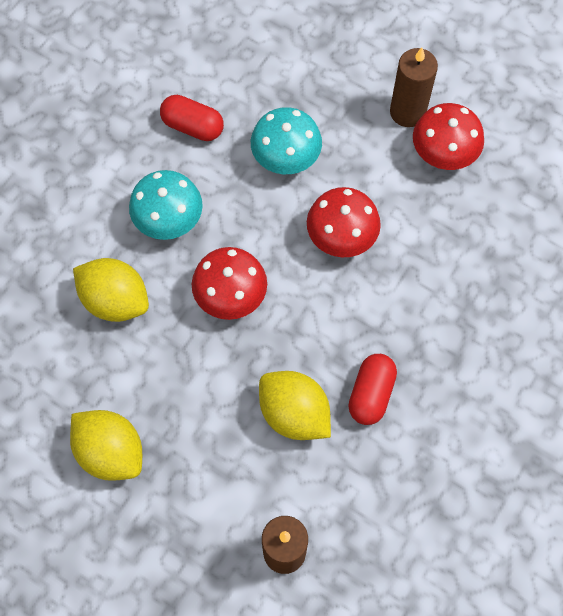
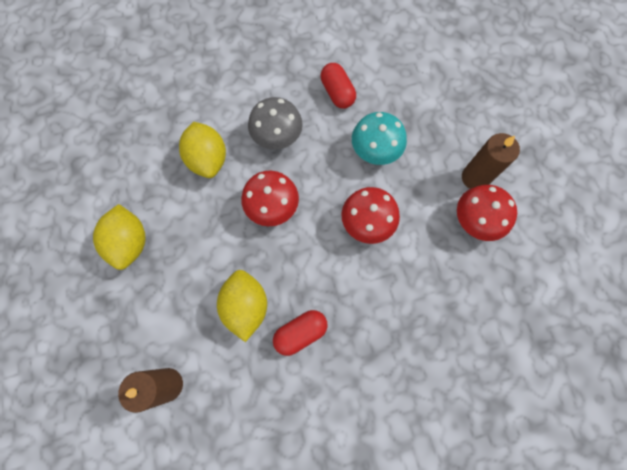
camera: 40 degrees right, 5 degrees up
turquoise mushroom [129,170,203,240] -> grey mushroom [248,97,303,150]

